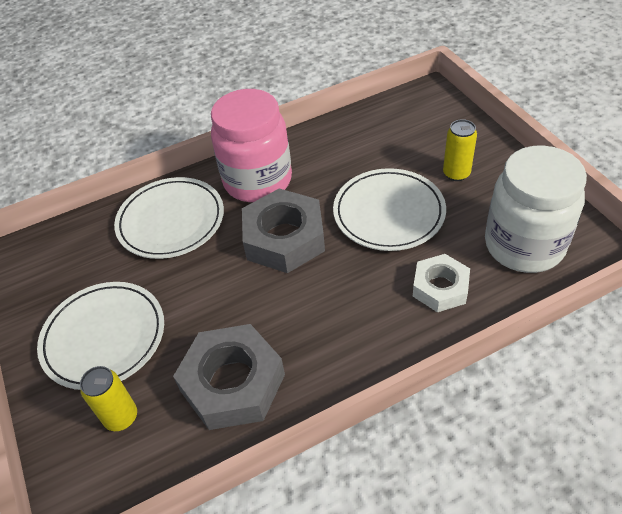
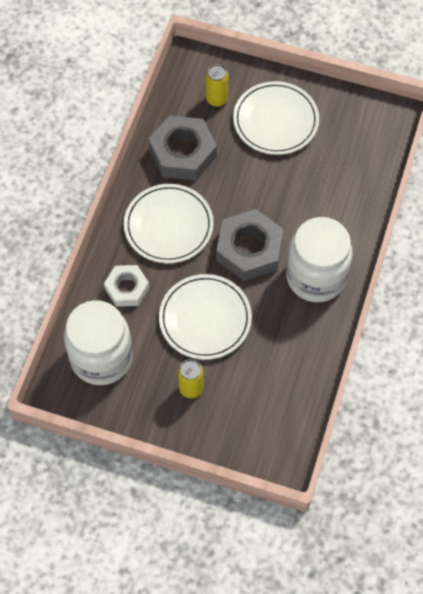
camera: 130 degrees right, 15 degrees up
white plate [114,177,224,259] -> white plate moved to [124,184,214,264]
pink jar [211,89,292,202] -> white jar [286,217,353,302]

